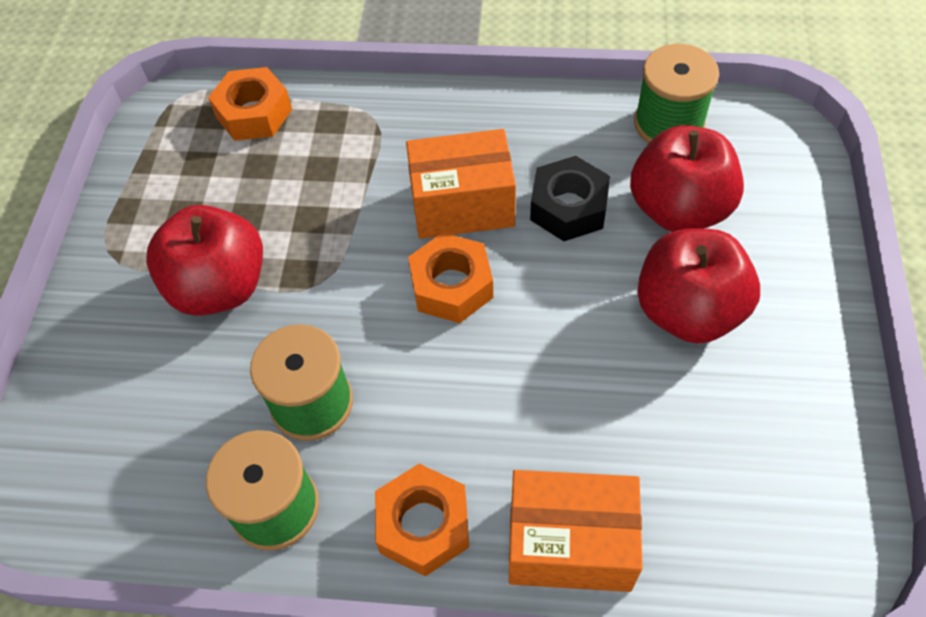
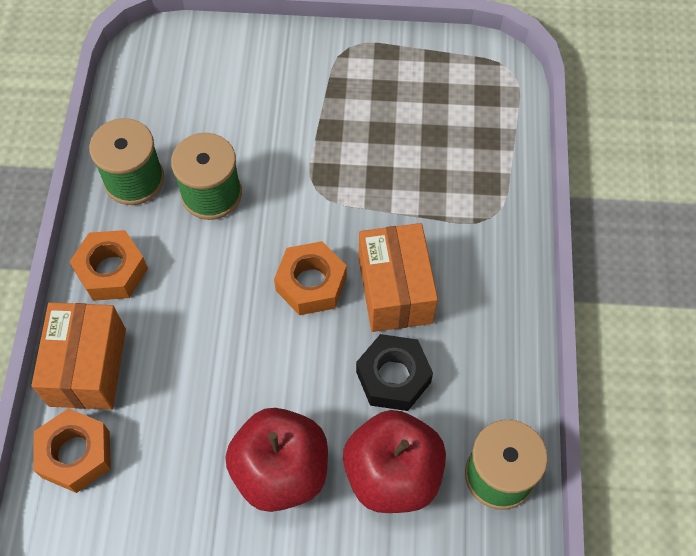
camera: 85 degrees right, 5 degrees up
red apple [146,205,263,316] -> none
orange nut [208,67,292,141] -> orange nut moved to [33,408,111,493]

